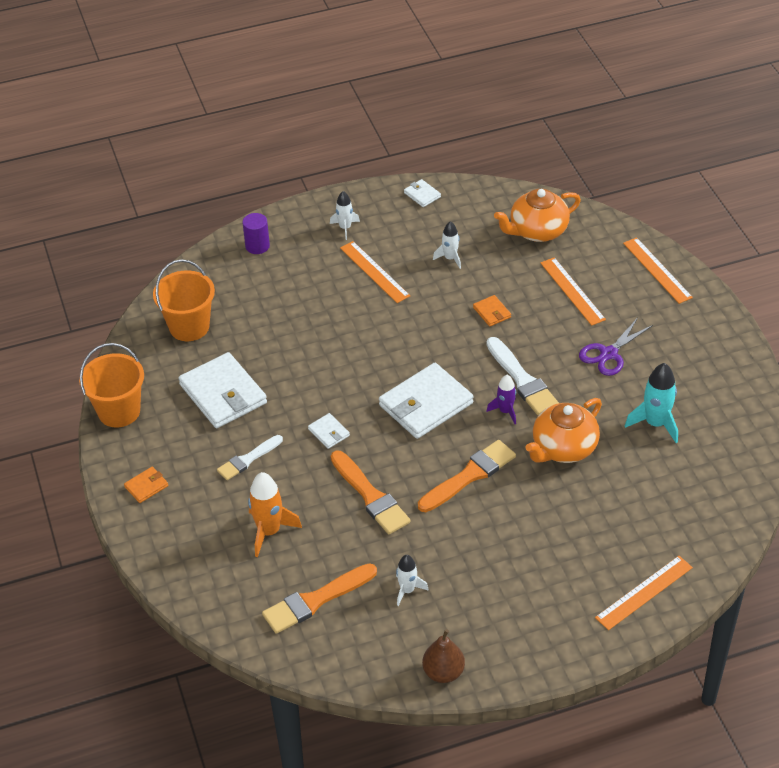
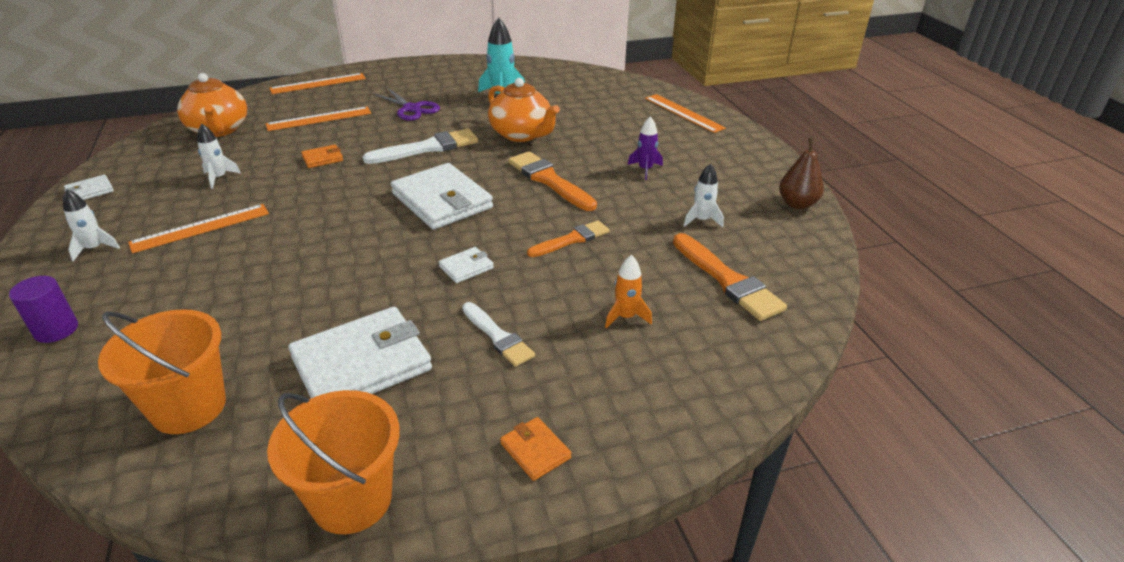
camera: 90 degrees left, 10 degrees down
orange rocket [248,472,302,557] -> orange rocket [605,255,652,329], size x0.62
orange brush [331,451,411,534] -> orange brush [527,221,610,257], size x0.65
purple rocket [486,375,516,424] -> purple rocket moved to [628,116,663,180]

